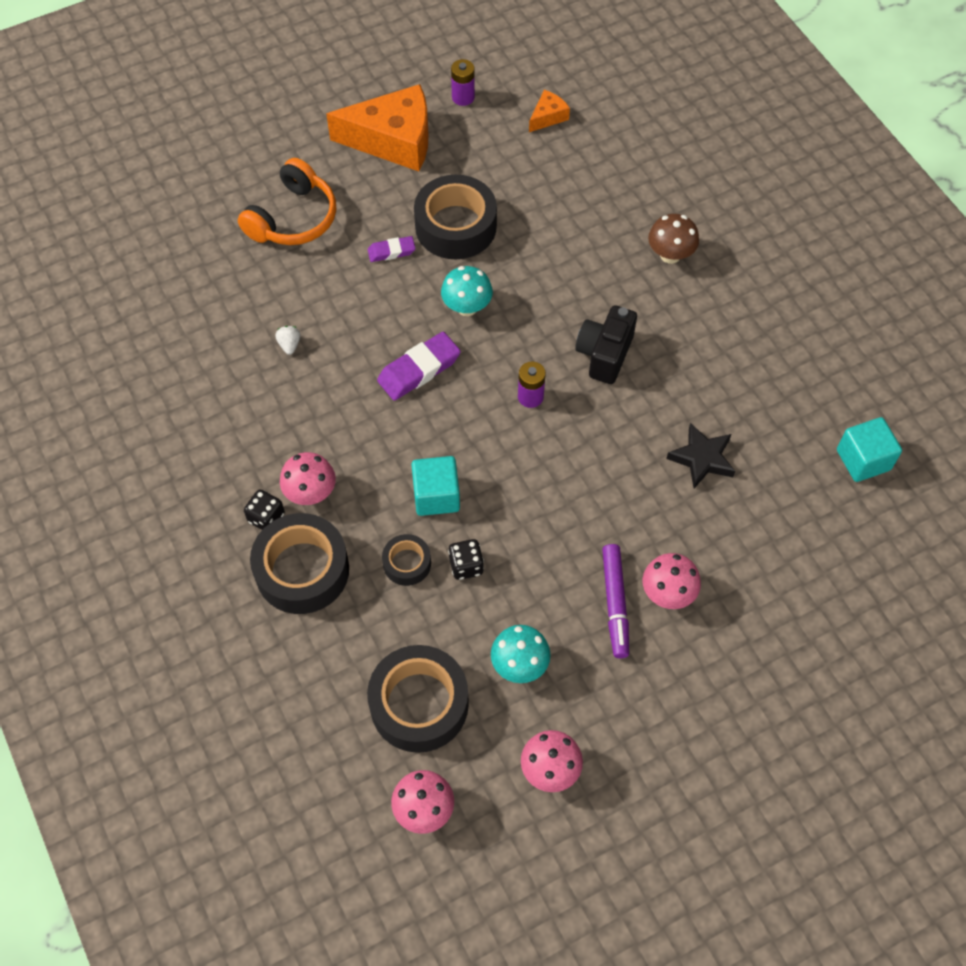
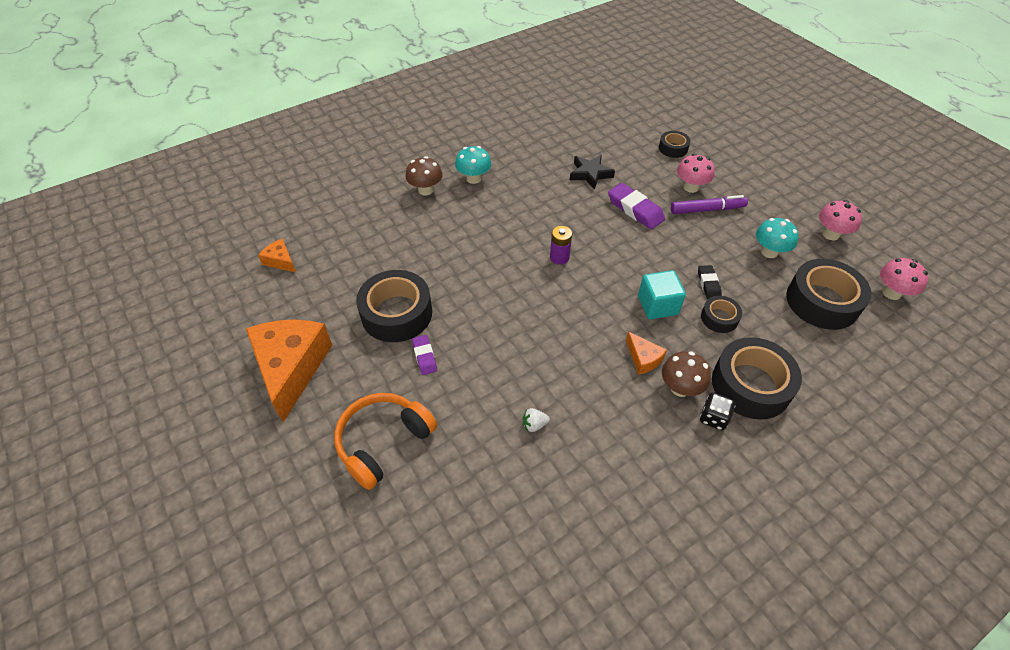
camera: 95 degrees left, 10 degrees down
orange headphones [238,158,336,245] -> orange headphones turned 75 degrees counterclockwise [334,393,437,490]
pink mushroom [280,452,336,505] -> brown mushroom [662,351,711,397]
purple eraser [377,332,461,401] -> purple eraser moved to [608,183,665,229]
turquoise mushroom [441,266,493,316] -> turquoise mushroom moved to [455,146,491,184]
black dice [448,539,484,580] -> black eraser [698,265,722,299]
purple battery [451,59,475,106] -> none
black camera [575,305,637,384] -> none
turquoise cube [837,417,902,482] -> none
none -> orange cheese [626,331,667,375]
none -> black tape [659,131,690,158]

